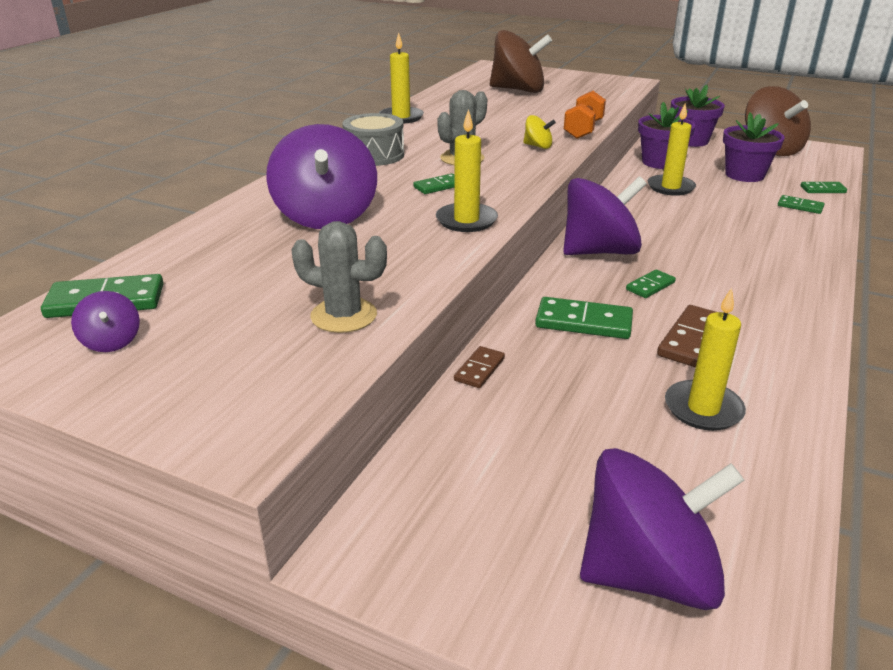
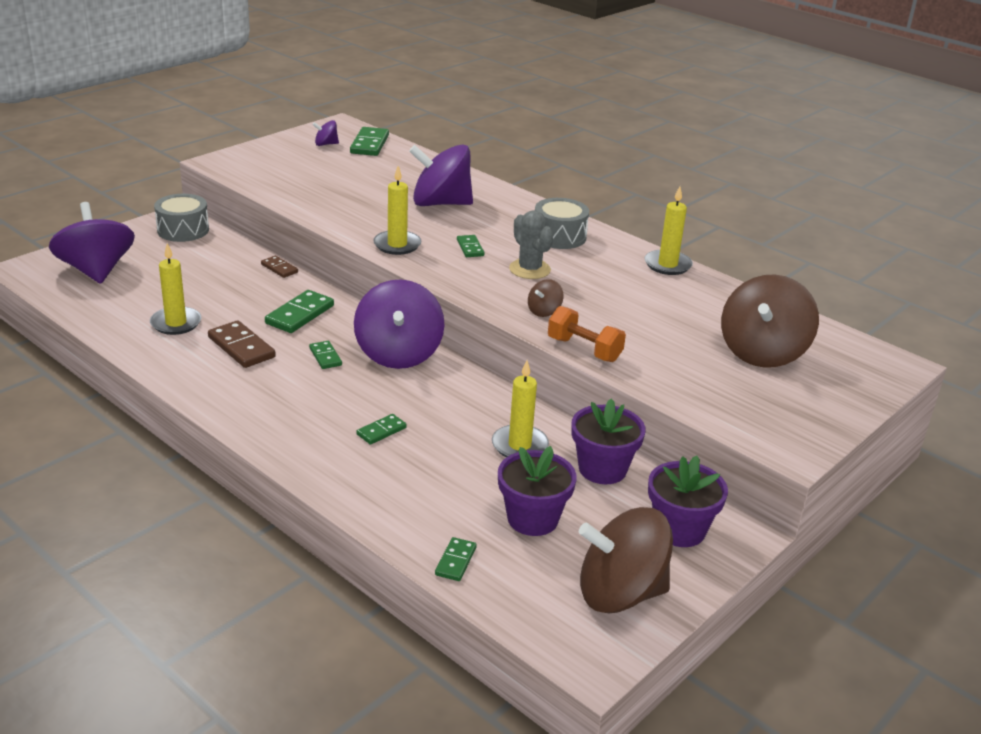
camera: 105 degrees right, 0 degrees up
grey cactus [291,221,387,333] -> none
yellow spinning top [523,115,556,149] -> brown spinning top [528,279,563,317]
purple spinning top [580,448,745,610] -> purple spinning top turned 150 degrees clockwise [49,202,135,284]
green domino [778,195,825,214] -> green domino moved to [356,414,407,445]
none -> grey drum [154,194,209,242]

